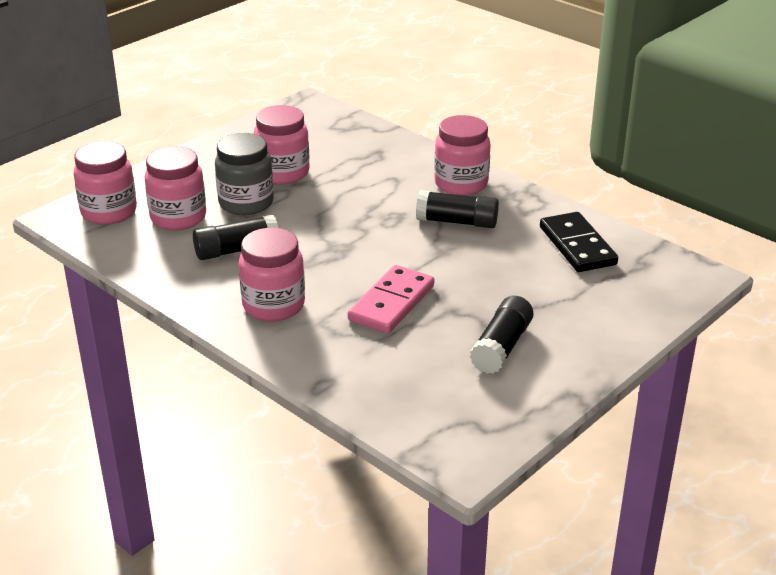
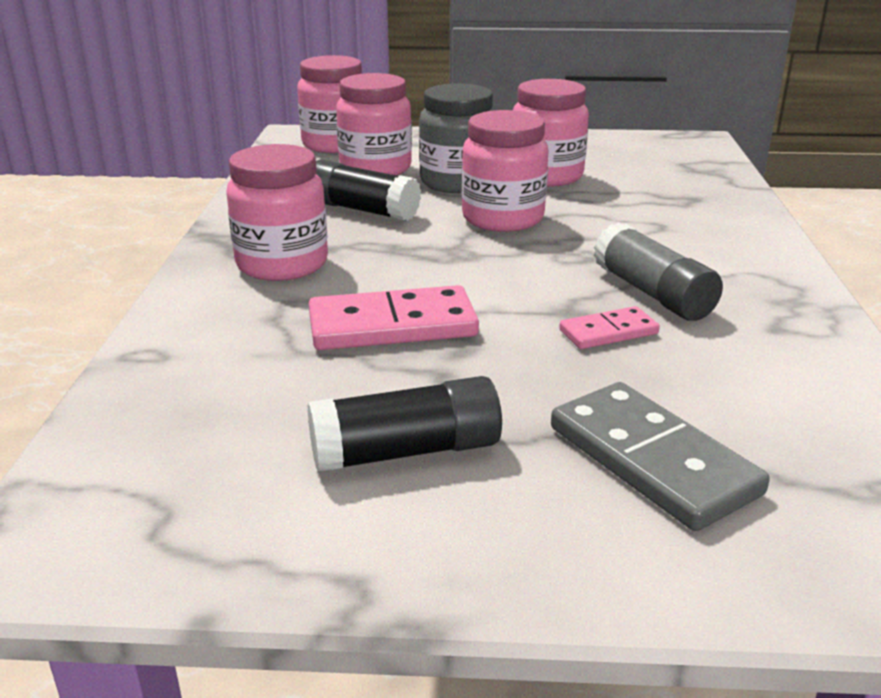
camera: 50 degrees right, 5 degrees down
black glue stick [416,190,499,228] -> grey glue stick [594,222,723,321]
pink jar [434,115,491,196] -> pink jar moved to [462,110,548,232]
black domino [540,212,618,272] -> none
none -> grey domino [551,382,770,531]
none -> pink domino [559,306,660,349]

